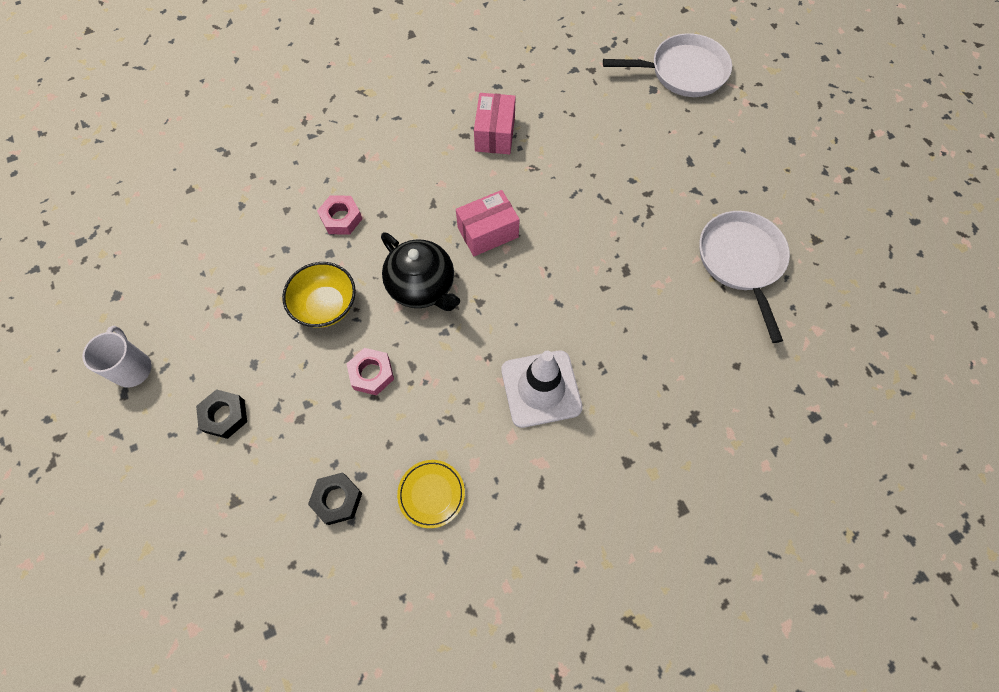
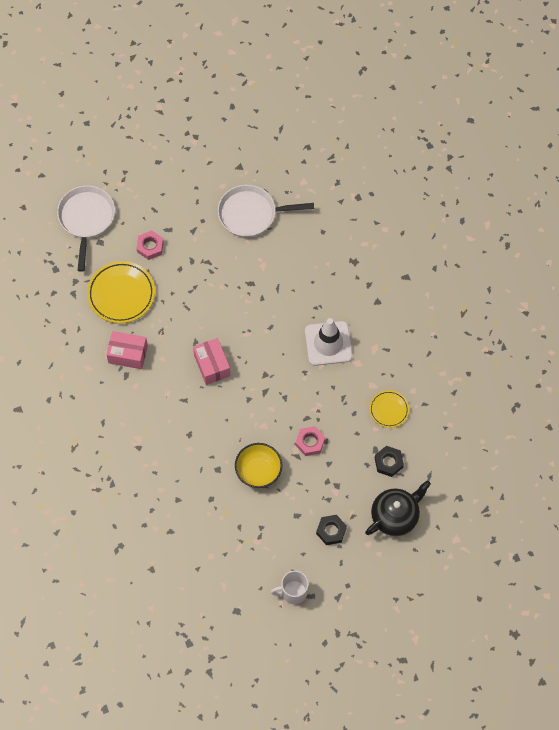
camera: 85 degrees left, 0 degrees up
pink nut [317,195,362,235] -> pink nut moved to [136,230,164,260]
black teapot [381,233,460,311] -> black teapot moved to [365,481,431,536]
none -> yellow plate [87,261,155,323]

